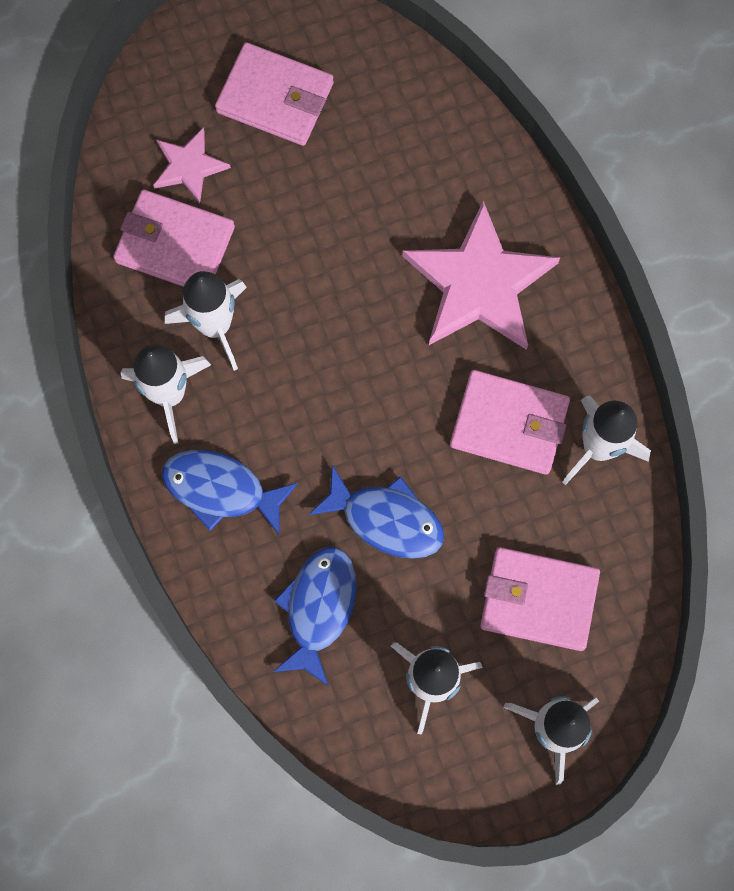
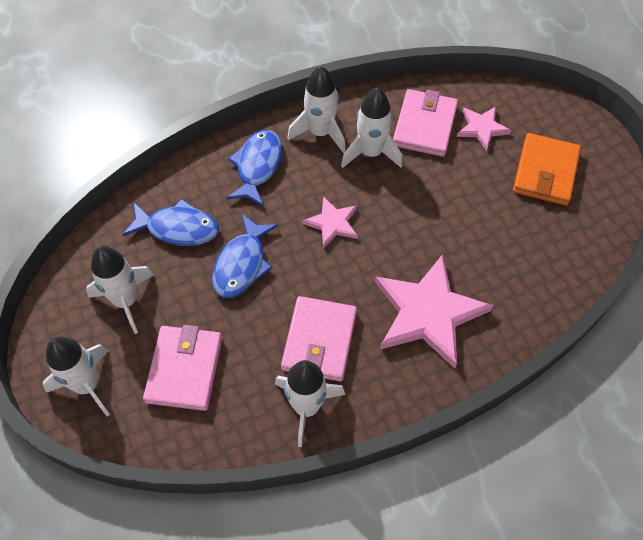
camera: 85 degrees right, 15 degrees down
pink wallet [215,42,334,146] -> orange wallet [513,133,581,206]
none -> pink star [302,196,358,249]

